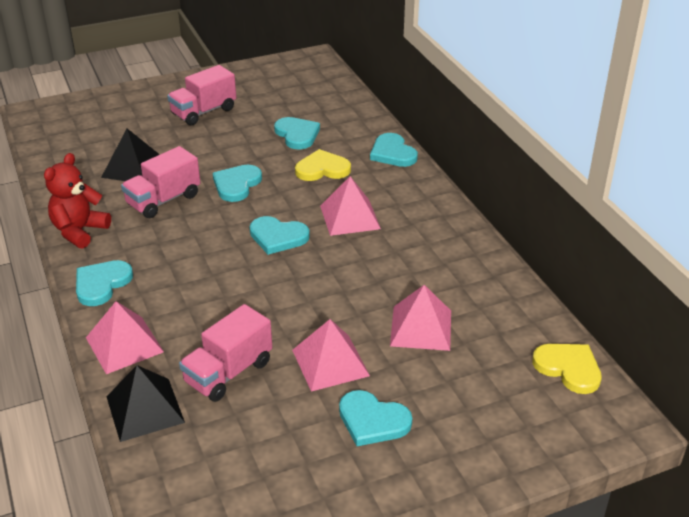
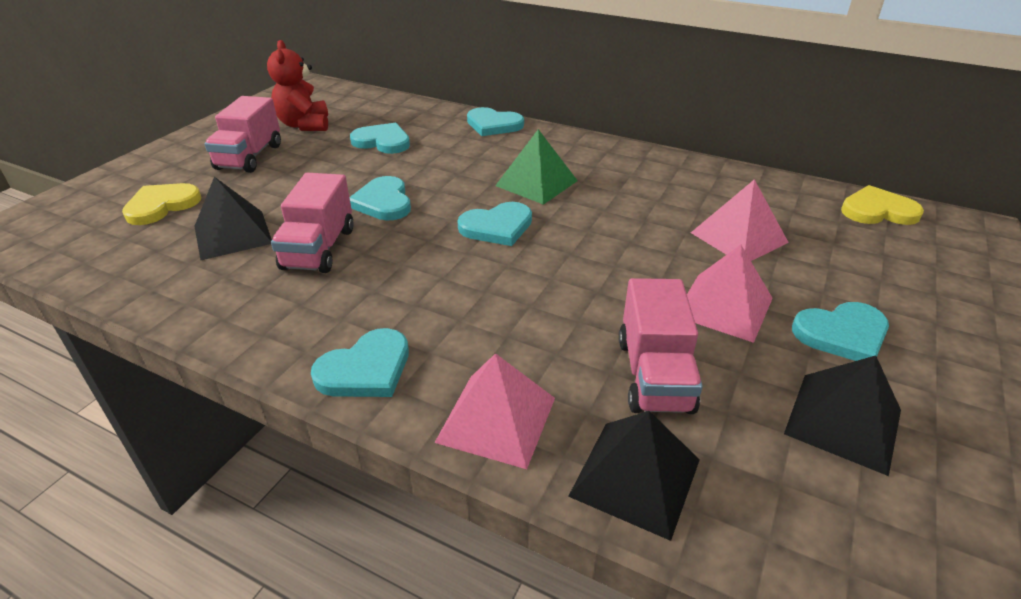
camera: 40 degrees left, 0 degrees up
red teddy bear [44,153,111,249] -> red teddy bear moved to [267,40,328,131]
turquoise heart [76,260,133,306] -> turquoise heart turned 120 degrees counterclockwise [311,328,409,397]
yellow heart [295,149,351,181] -> yellow heart moved to [122,183,201,225]
pink pyramid [320,176,381,236] -> green pyramid [495,129,578,205]
none -> black pyramid [784,355,901,476]

